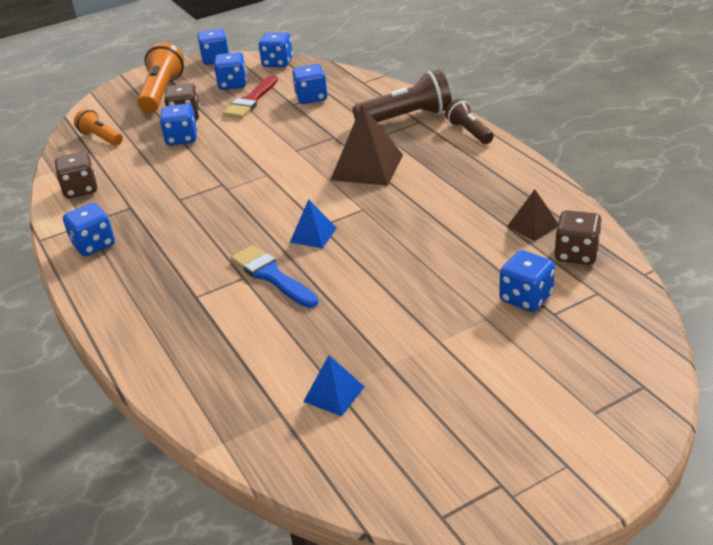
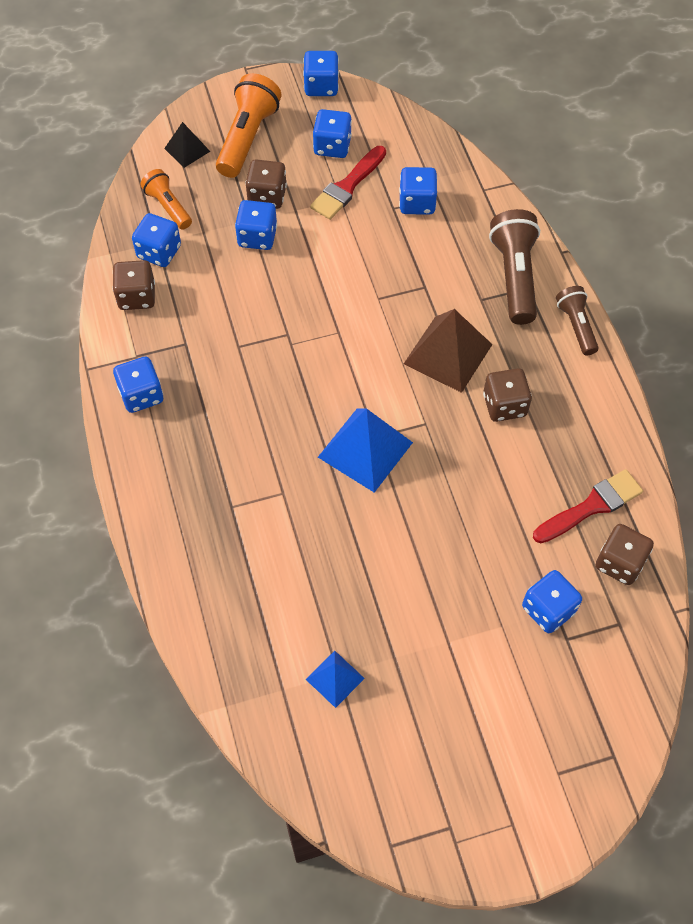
camera: 10 degrees right, 25 degrees up
blue brush [231,245,318,308] -> none
blue dice [259,32,293,67] -> blue dice moved to [132,213,181,267]
blue pyramid [290,199,337,248] -> blue pyramid [318,408,413,493], size x1.80
brown flashlight [352,70,452,122] -> brown flashlight turned 90 degrees counterclockwise [489,209,540,325]
brown pyramid [507,190,558,241] -> red brush [533,469,643,543]
none -> black pyramid [164,122,210,168]
none -> brown dice [483,368,532,422]

